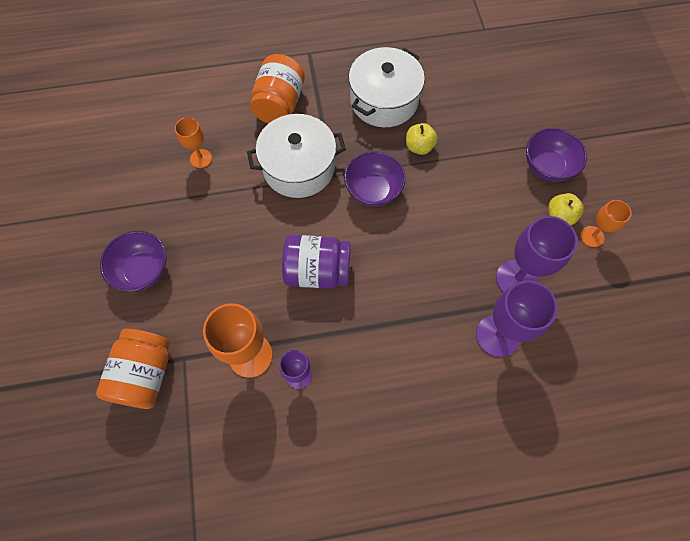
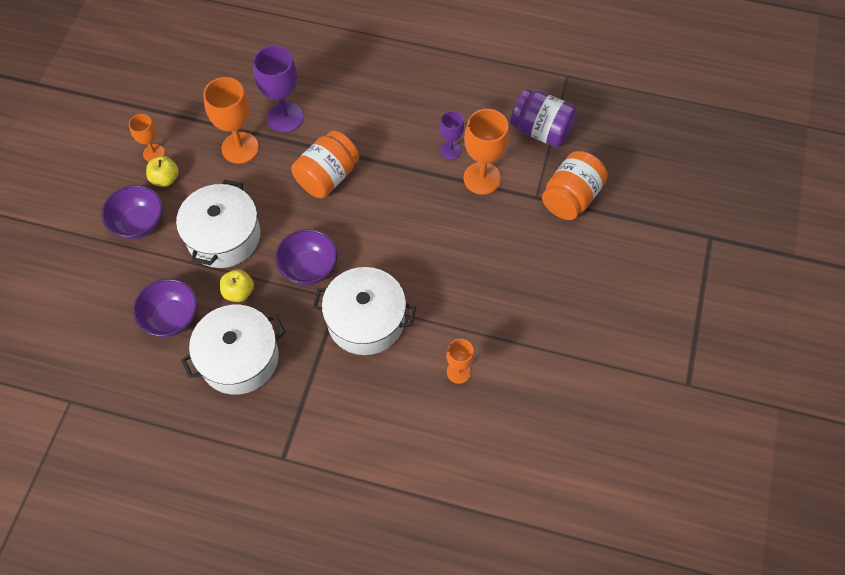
camera: 155 degrees left, 5 degrees down
purple bowl [100,231,167,292] -> purple bowl moved to [133,279,197,337]
orange jar [250,54,305,124] -> orange jar moved to [291,130,359,198]
purple jar [282,235,351,288] -> purple jar moved to [510,89,578,148]
purple goblet [496,216,578,292] -> orange goblet [203,77,259,164]
none -> white pot [176,179,260,268]

